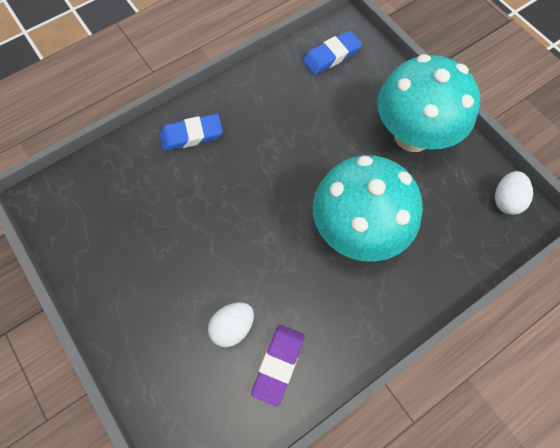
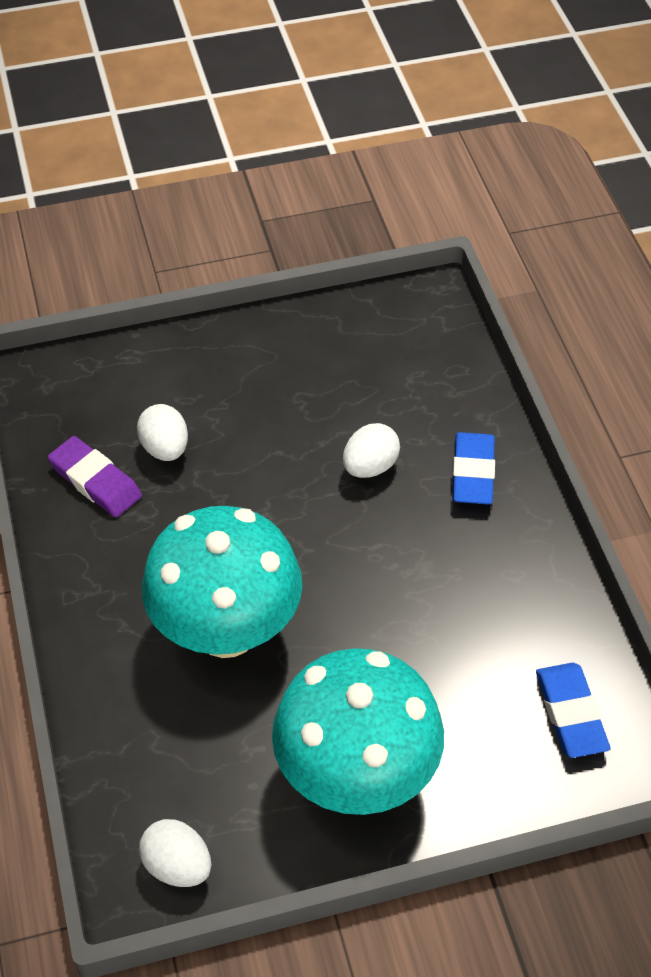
camera: 110 degrees right, 15 degrees down
none -> white egg [343,423,400,478]

